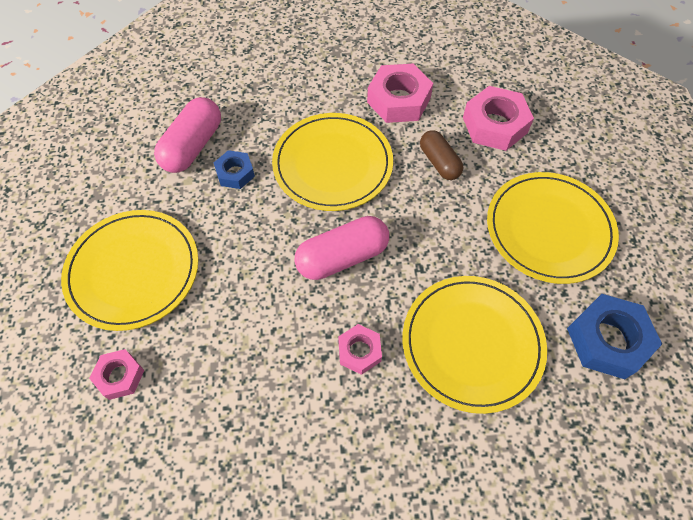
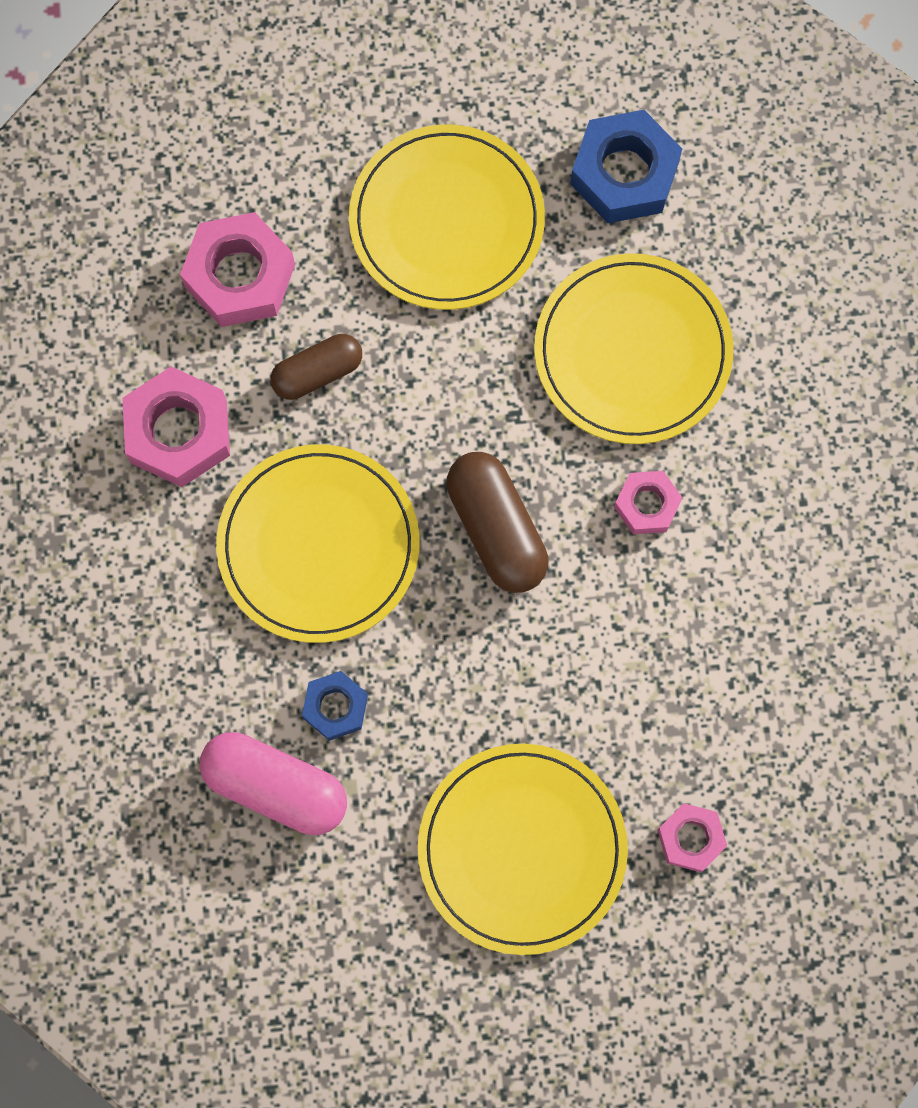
camera: 90 degrees left, 15 degrees up
pink capsule [294,216,389,280] -> brown capsule [447,452,548,593]

